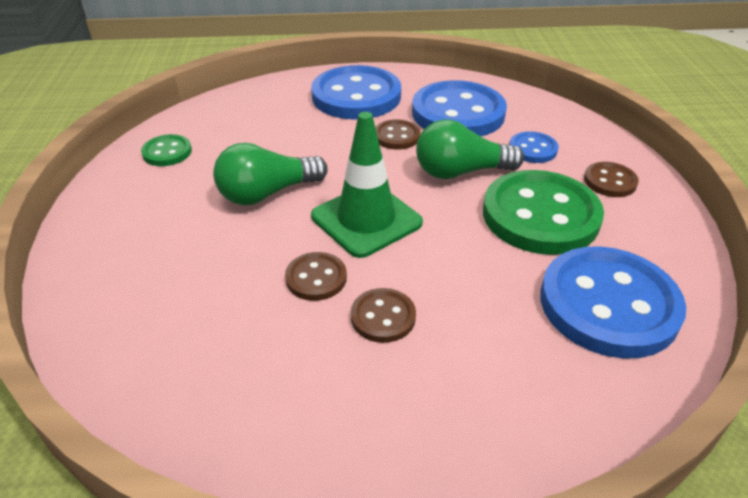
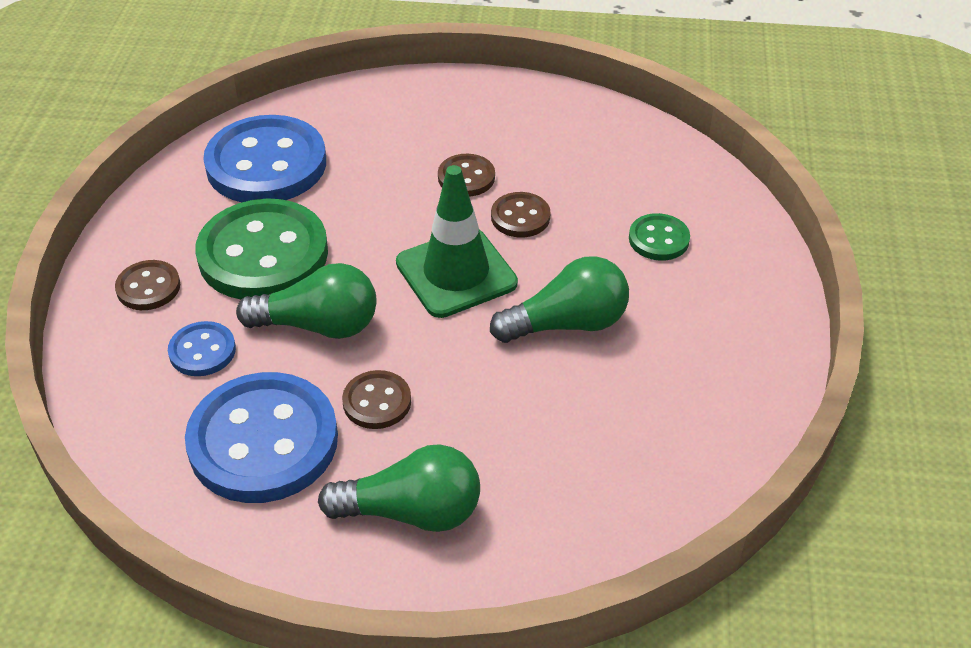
camera: 170 degrees left, 5 degrees up
green button [141,134,192,166] -> green button moved to [629,213,690,260]
blue button [311,65,401,119] -> green light bulb [318,444,480,532]

